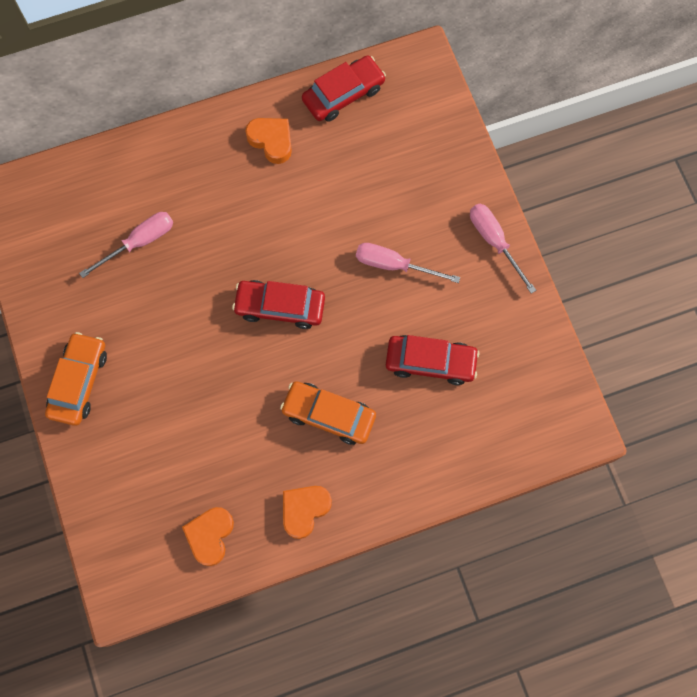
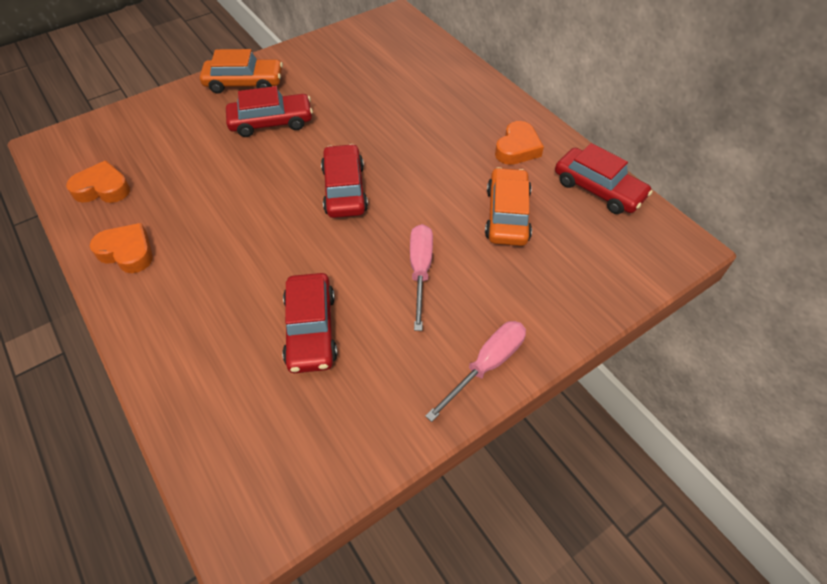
camera: 75 degrees right, 20 degrees down
pink screwdriver [79,212,173,278] -> none
orange car [280,381,376,445] -> orange car moved to [485,167,532,246]
none -> red car [226,86,313,137]

